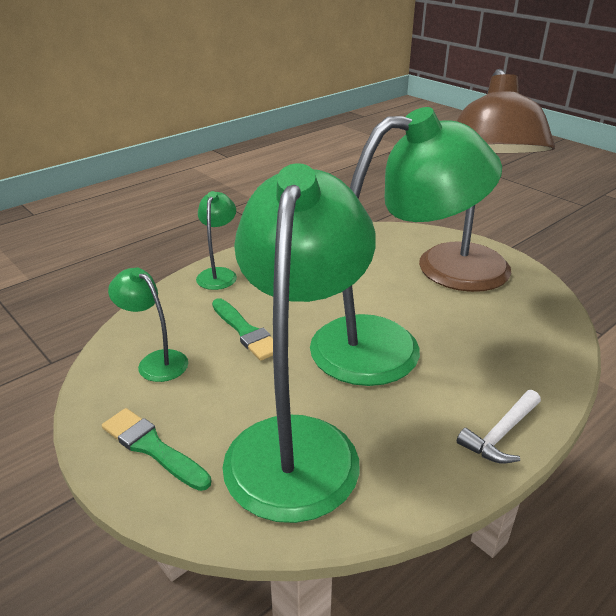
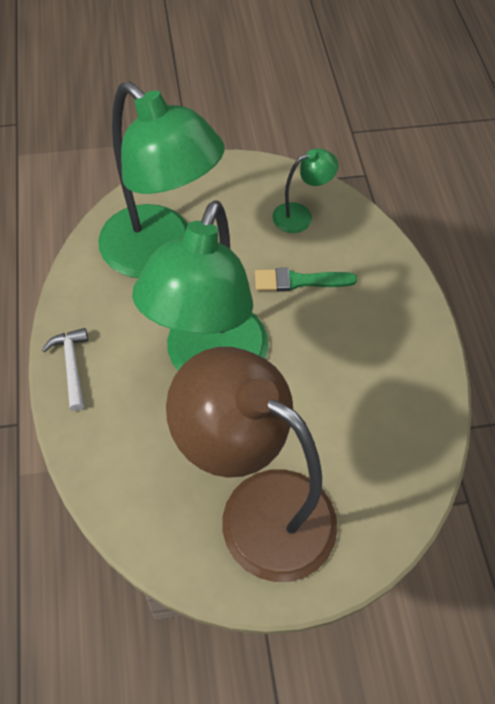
camera: 120 degrees right, 25 degrees up
green brush [102,408,211,491] -> none
green lamp [196,191,237,290] -> none

